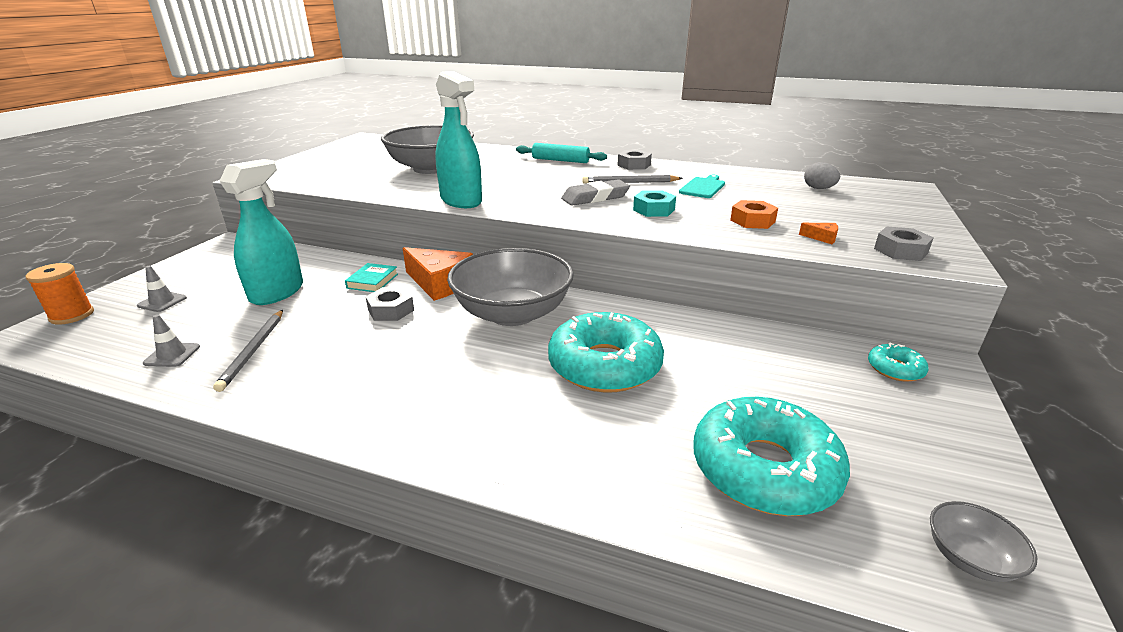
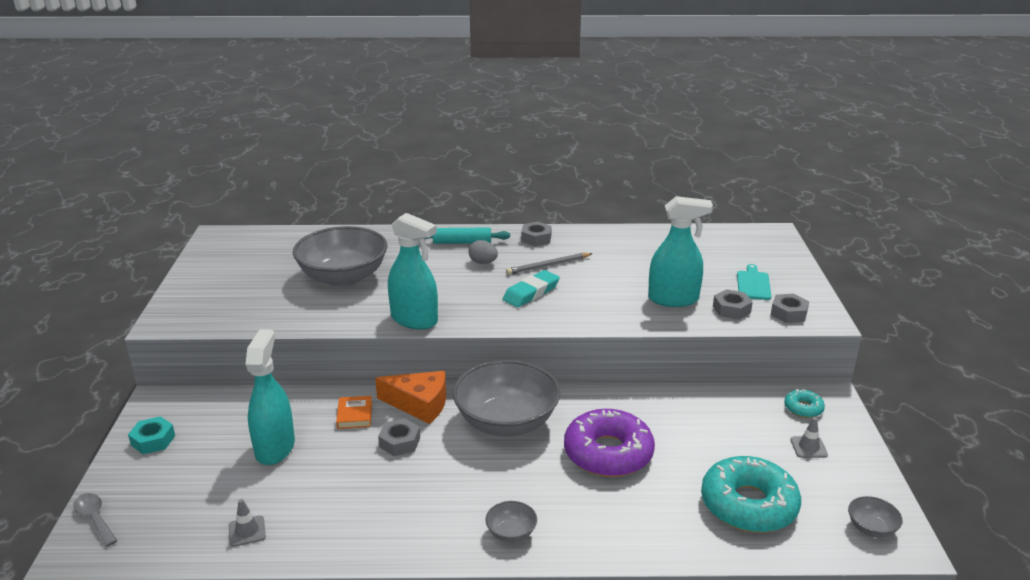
camera: 20 degrees left, 0 degrees up
orange spool [25,263,94,325] -> grey spoon [73,493,117,547]
grey traffic cone [137,266,187,312] -> grey traffic cone moved to [790,417,828,458]
grey pencil [213,310,283,392] -> none
turquoise book [345,263,398,292] -> orange book [336,396,372,429]
turquoise donut [548,312,664,393] -> purple donut [564,409,655,477]
grey eraser [561,179,630,206] -> turquoise eraser [503,270,560,307]
turquoise nut [633,190,676,217] -> turquoise nut moved to [128,416,175,454]
turquoise cutting board [679,175,725,198] -> turquoise cutting board moved to [737,264,771,300]
orange nut [730,200,778,229] -> turquoise spray bottle [648,196,713,307]
orange cheese [799,223,838,244] -> grey nut [713,289,753,320]
grey egg [804,162,840,189] -> grey egg moved to [468,240,498,264]
none -> grey bowl [485,501,537,542]

